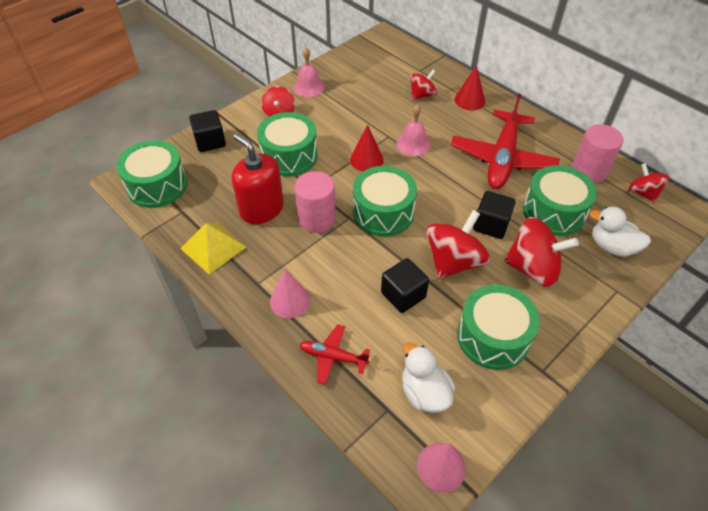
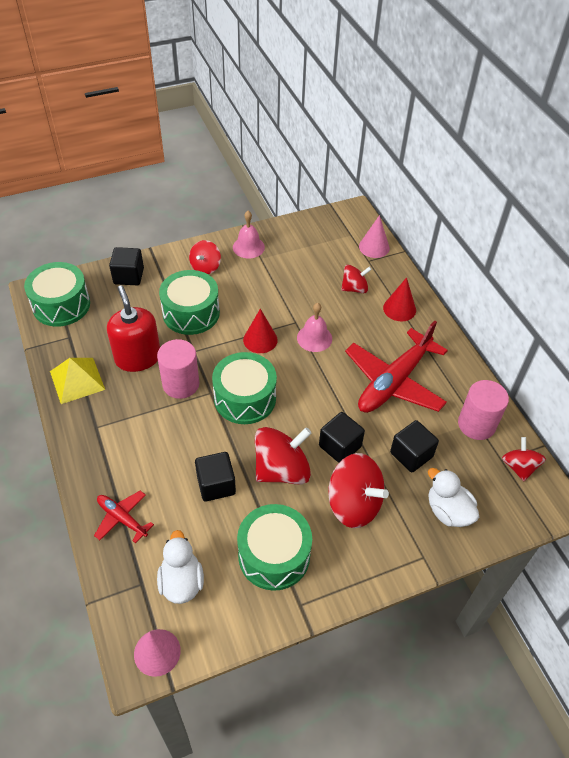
camera: 20 degrees right, 0 degrees up
pink cone [270,269,311,318] -> pink cone moved to [359,215,390,258]
green drum [523,165,597,236] -> black cube [390,420,439,473]

